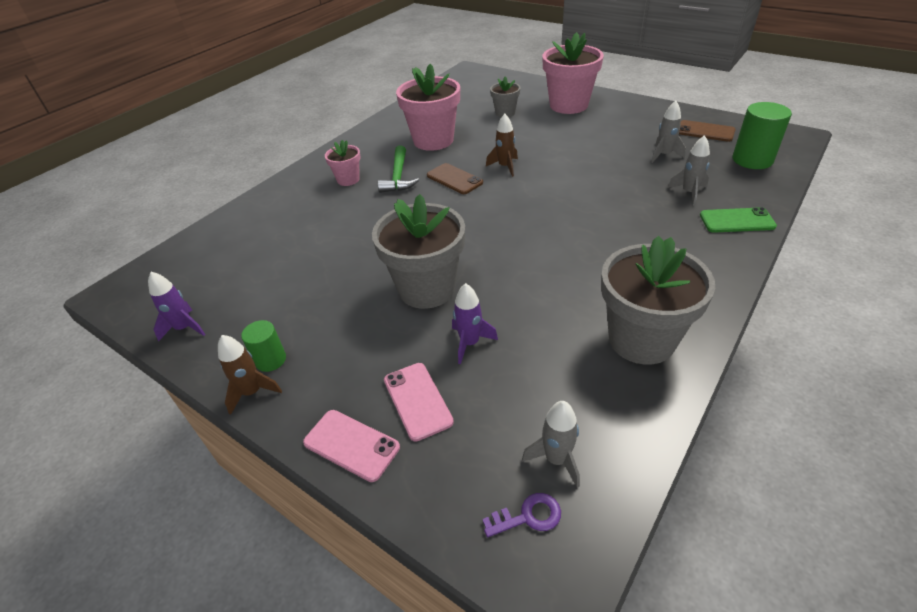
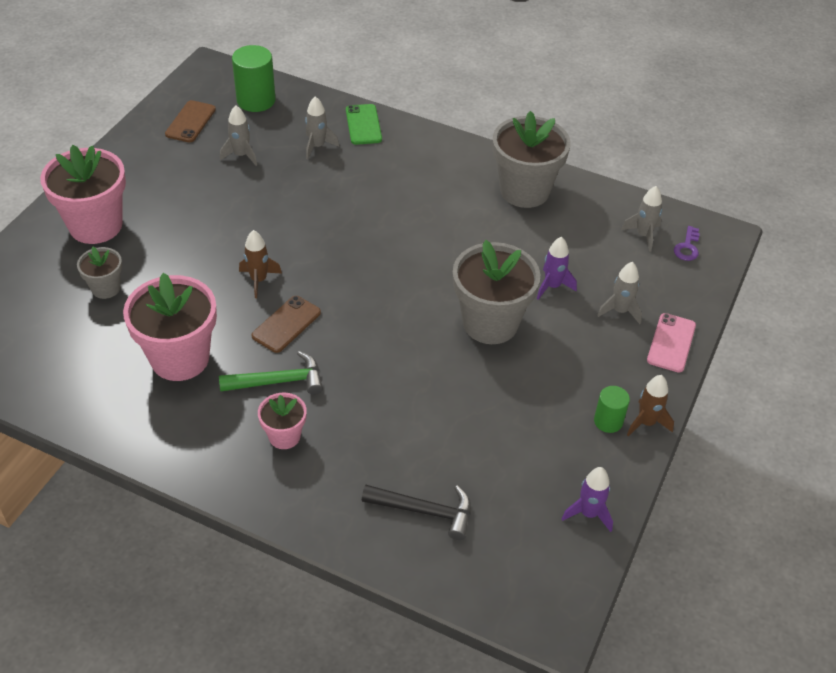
camera: 105 degrees left, 5 degrees up
pink phone [384,363,454,442] -> grey rocket [597,262,642,324]
purple key [482,493,561,537] -> purple key turned 135 degrees counterclockwise [674,226,700,261]
none -> black hammer [362,485,471,540]

